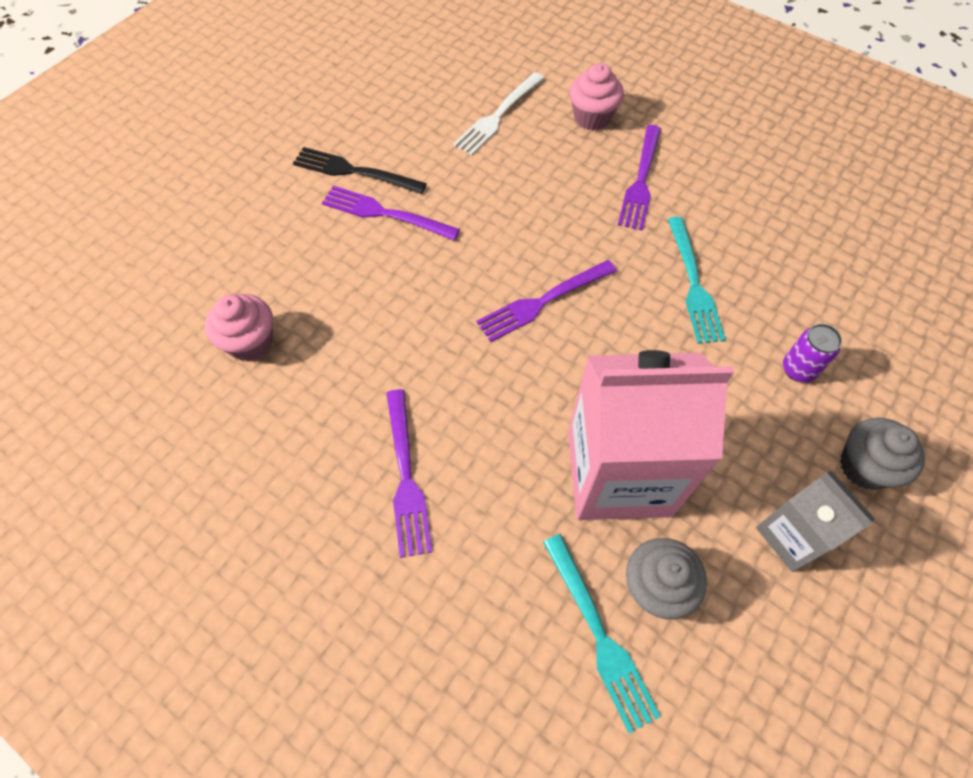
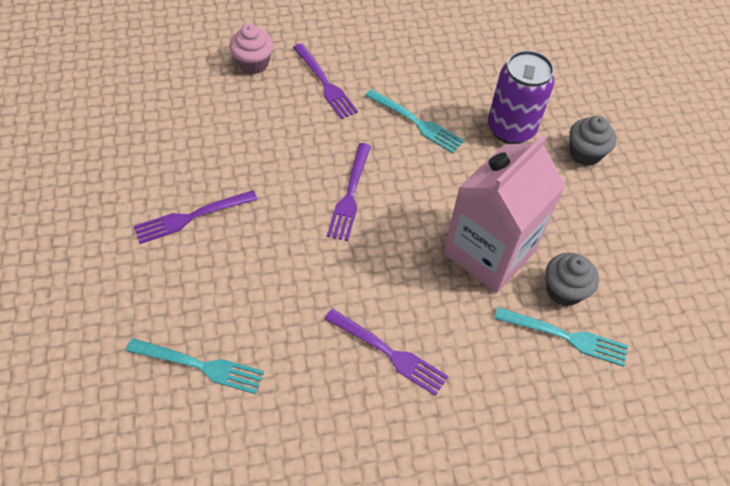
camera: 50 degrees left, 5 degrees down
pink cupcake [205,294,273,361] -> turquoise fork [126,338,264,394]
black fork [293,147,427,194] -> none
white fork [453,72,544,156] -> none
grey carton [756,471,875,572] -> none
purple can [783,324,842,382] -> purple can [488,50,554,144], size x2.03

